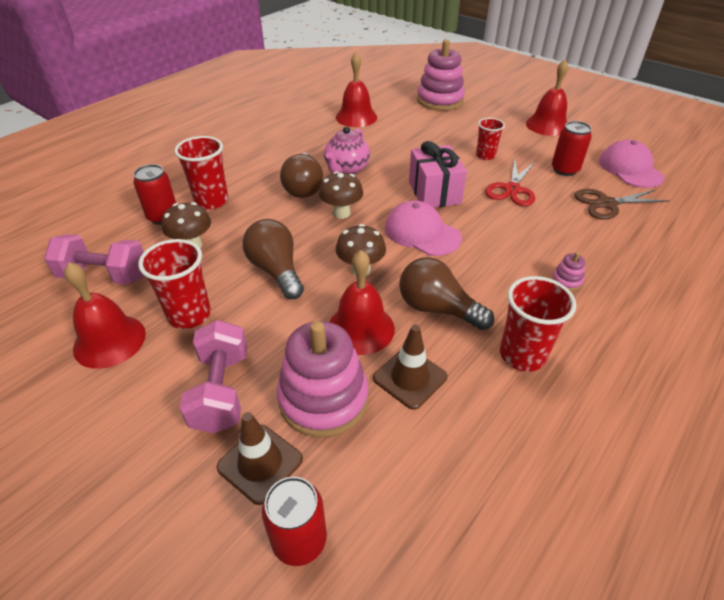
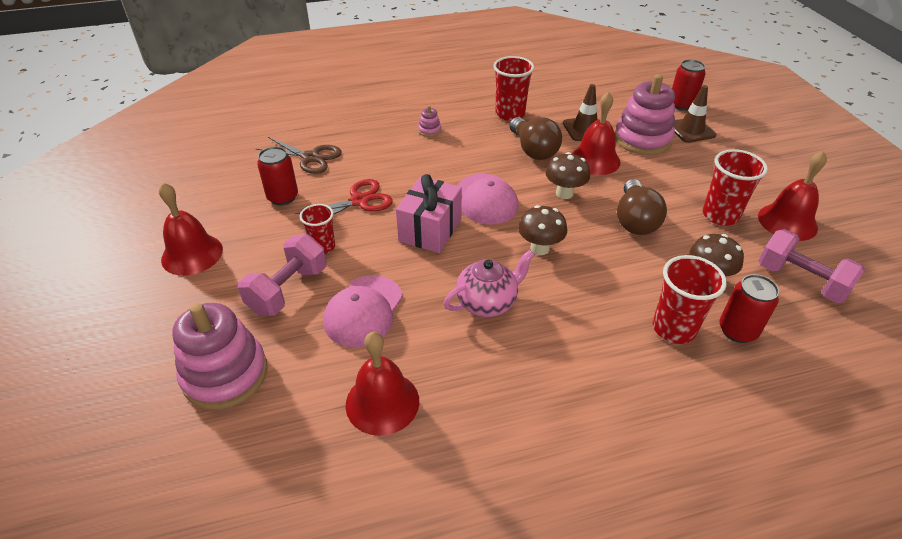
camera: 145 degrees left, 0 degrees up
pink dumbbell [179,320,247,433] -> pink dumbbell moved to [238,234,327,316]
brown light bulb [280,153,323,198] -> none
pink cap [599,140,665,188] -> pink cap moved to [323,275,403,347]

